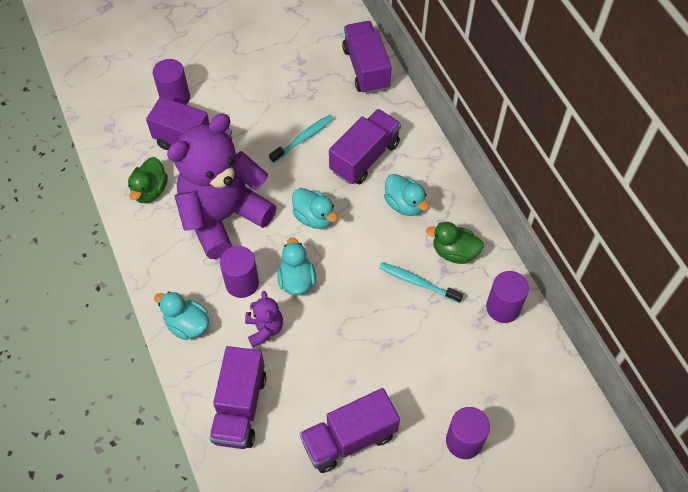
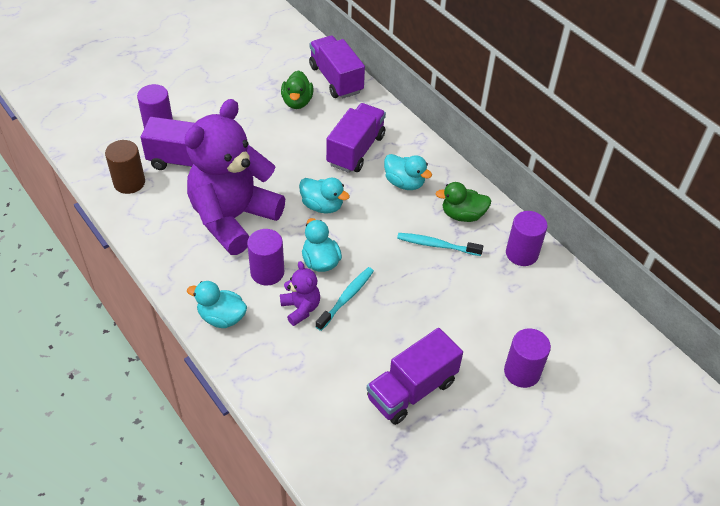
camera: 15 degrees left, 10 degrees down
green duck [128,157,168,203] -> green duck moved to [281,70,313,109]
purple truck [209,346,266,449] -> none
turquoise toothbrush [269,115,334,163] -> turquoise toothbrush moved to [315,267,374,331]
none -> brown cylinder [105,140,145,194]

